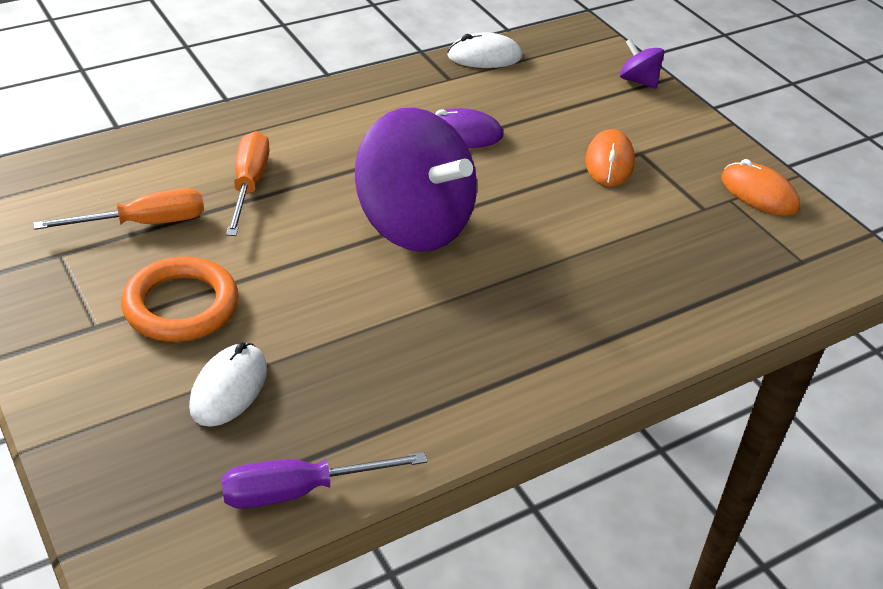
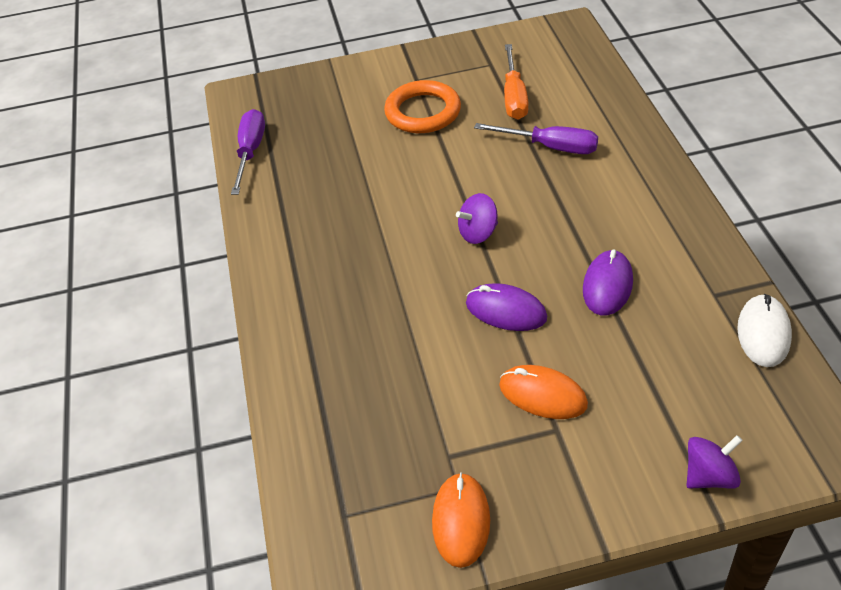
camera: 115 degrees right, 5 degrees up
white mouse [189,343,267,427] -> none
orange screwdriver [226,131,270,236] -> purple screwdriver [474,123,598,154]
purple spinning top [355,107,477,252] -> purple spinning top [456,193,498,244], size x0.42
orange mouse [722,159,800,216] -> orange mouse turned 60 degrees counterclockwise [432,472,490,568]
none -> purple mouse [466,283,547,331]

